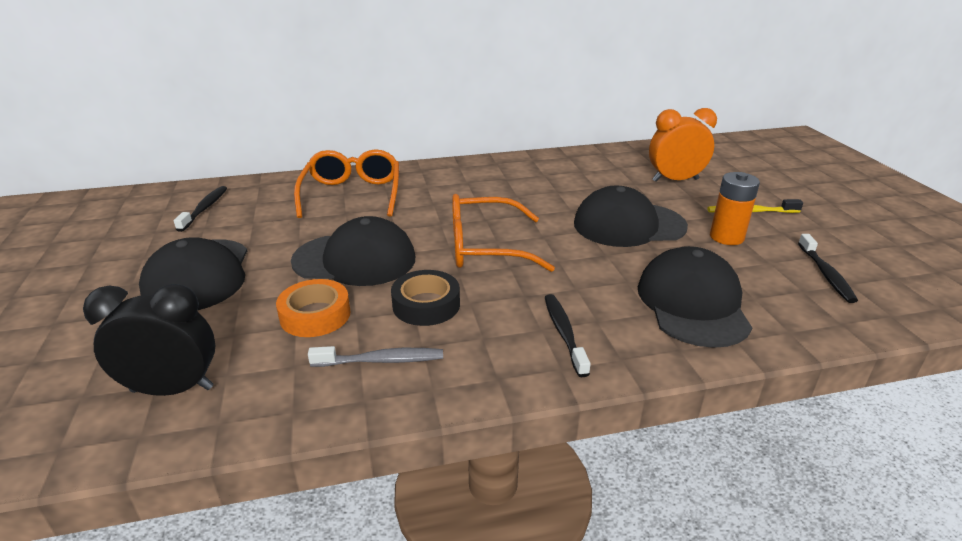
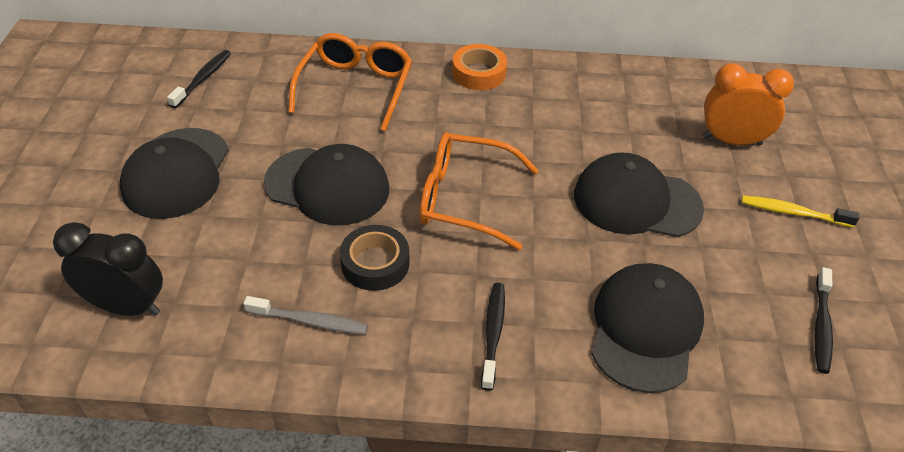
camera: 15 degrees right, 15 degrees up
orange tape [276,279,351,337] -> orange tape moved to [452,44,507,90]
orange battery [710,172,760,245] -> none

